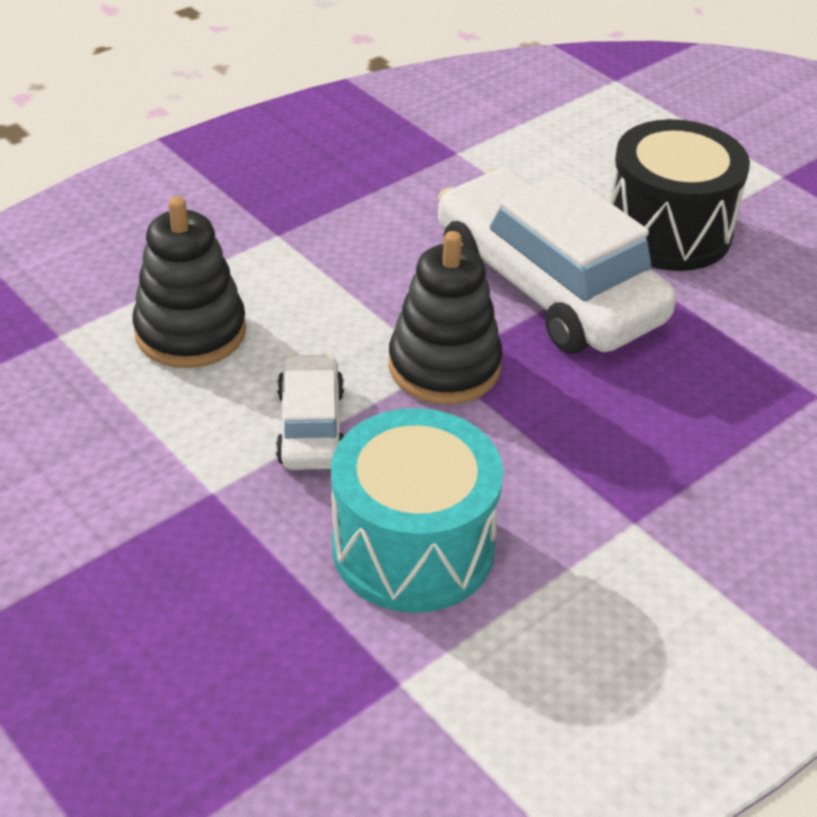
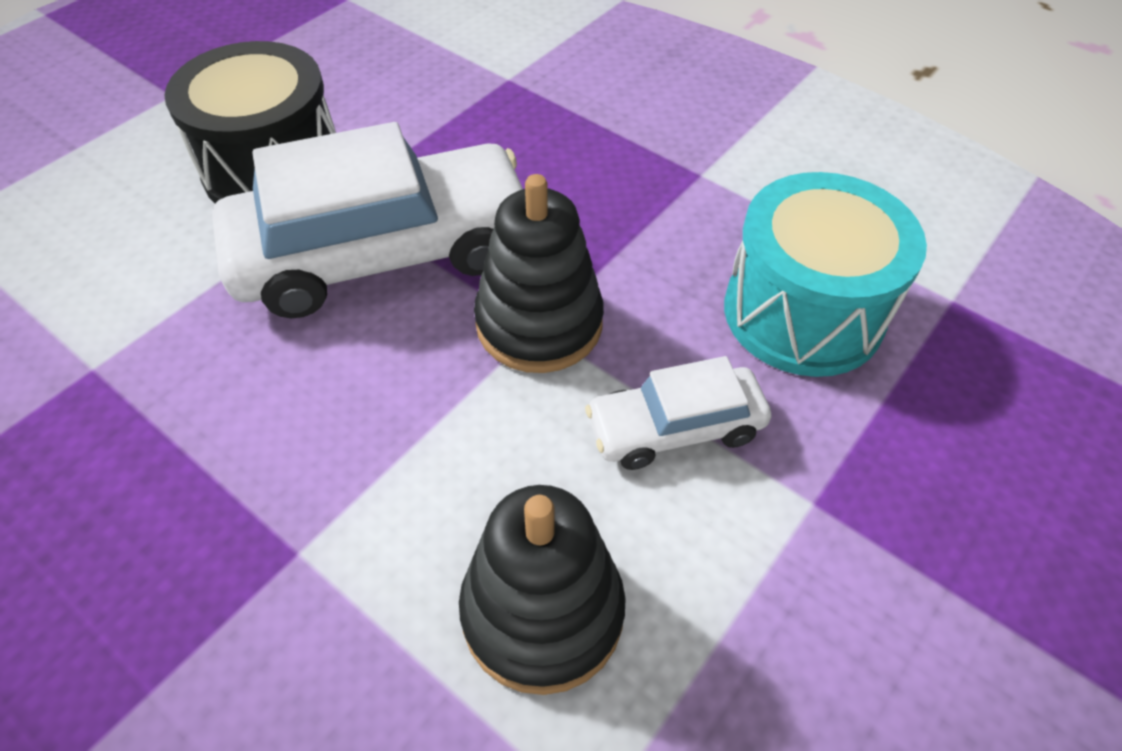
camera: 100 degrees left, 10 degrees up
white car [438,168,676,353] -> white car turned 150 degrees counterclockwise [212,122,523,318]

